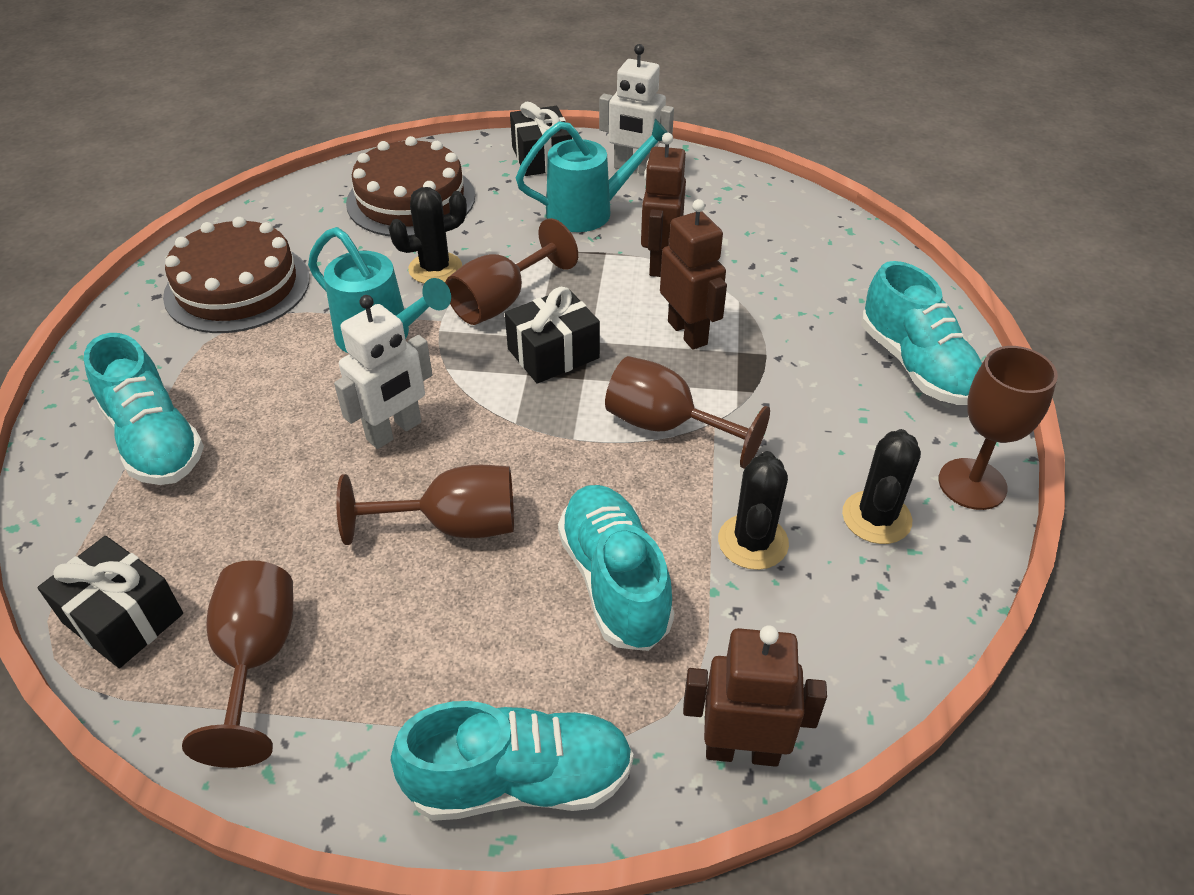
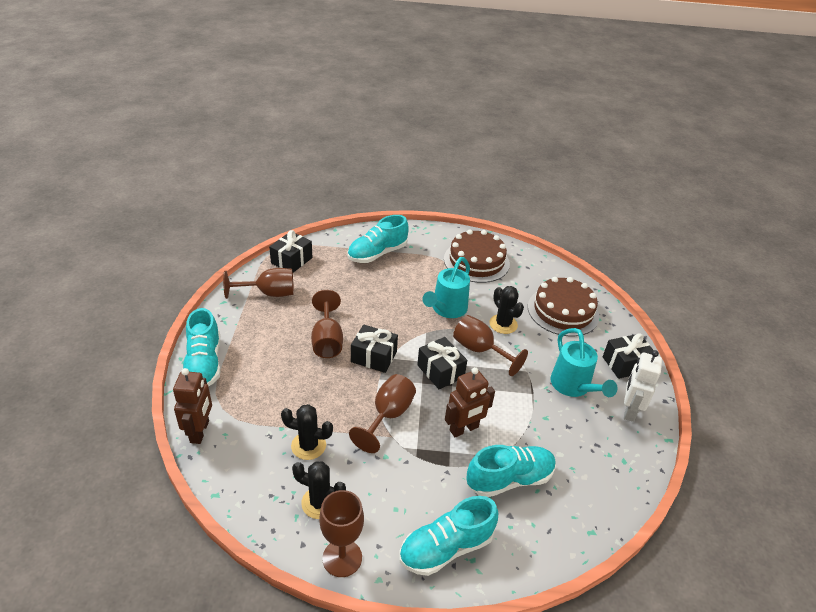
camera: 85 degrees right, 5 degrees down
white robot [334,295,433,449] -> none
turquoise shoe [558,485,674,651] -> turquoise shoe moved to [466,445,556,497]
brown robot [641,133,686,277] -> none
none -> black gift [351,324,398,373]

